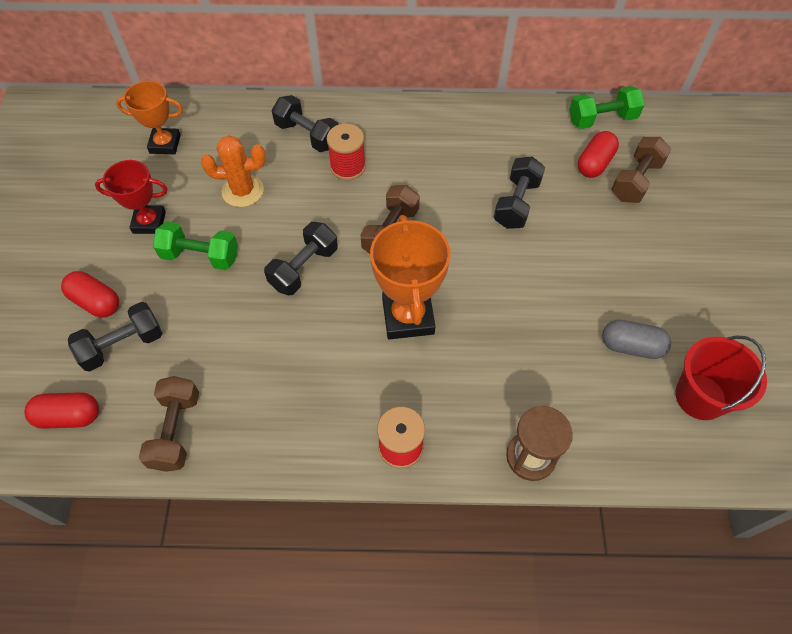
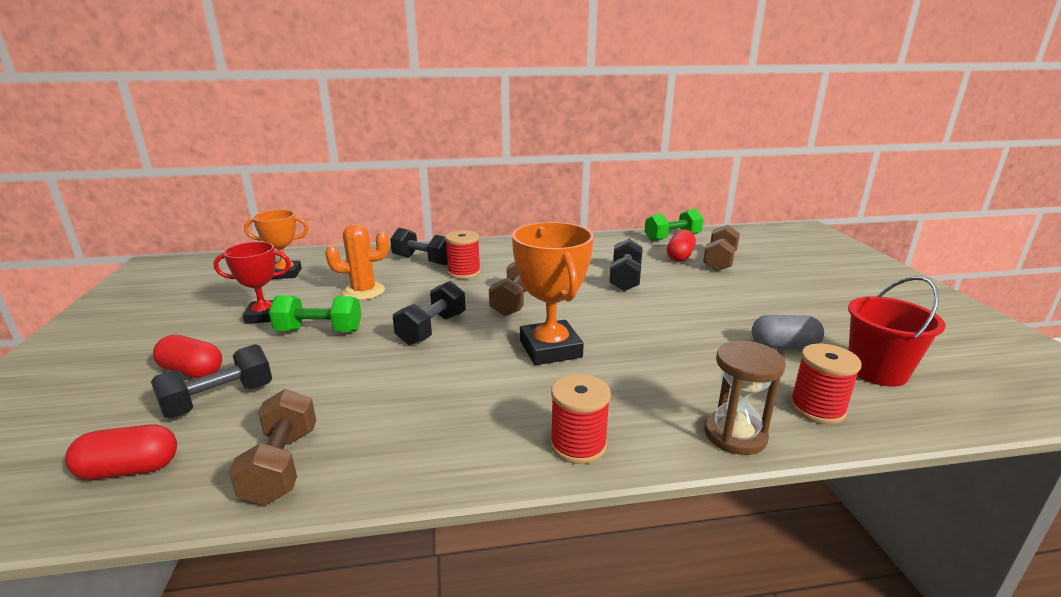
camera: 10 degrees left, 35 degrees down
none -> red spool [790,343,862,424]

